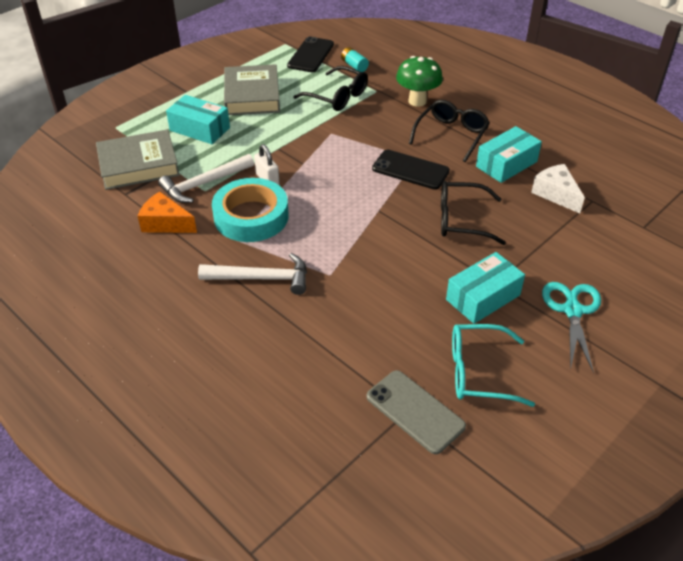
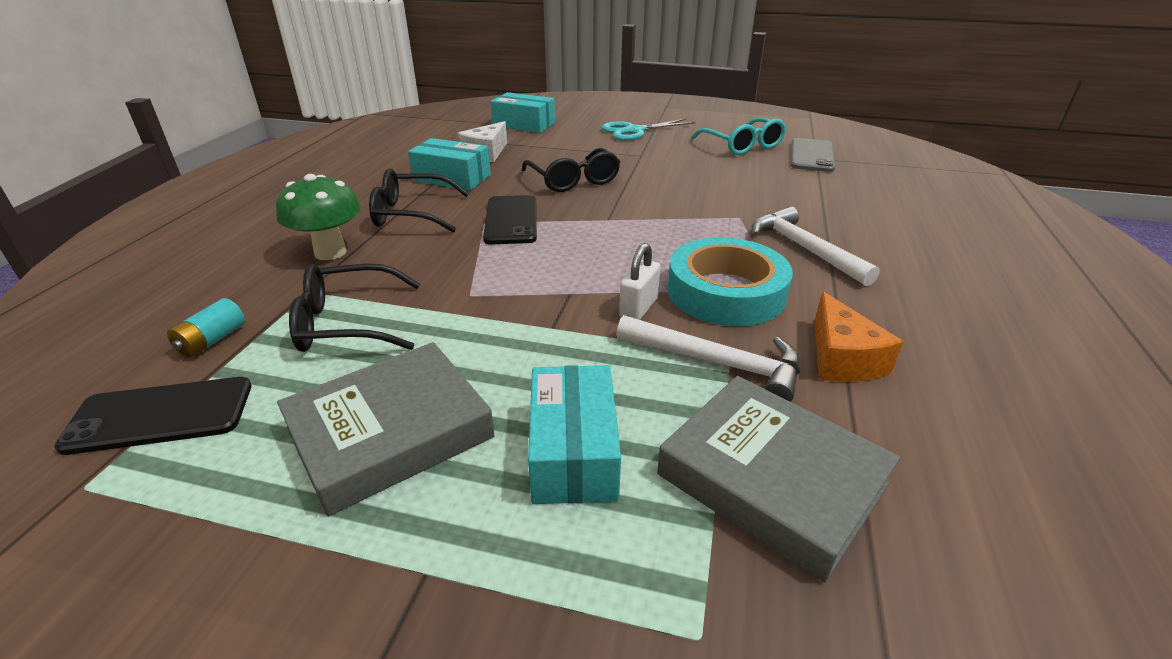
camera: 120 degrees left, 10 degrees down
black glasses [293,66,368,111] -> black glasses turned 105 degrees counterclockwise [289,263,420,352]
turquoise box [446,252,525,324] -> turquoise box moved to [490,92,555,133]

